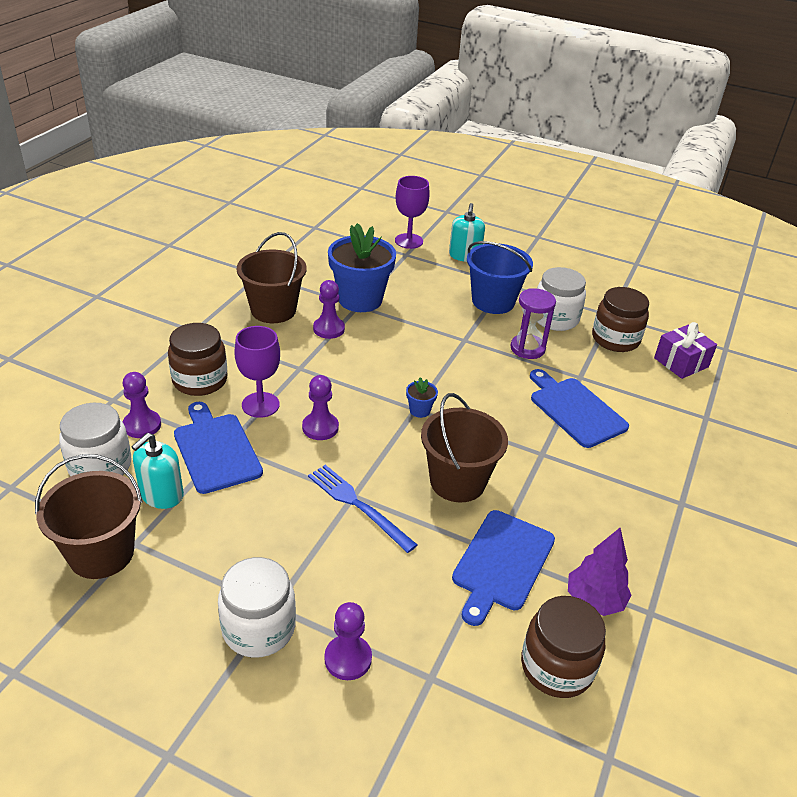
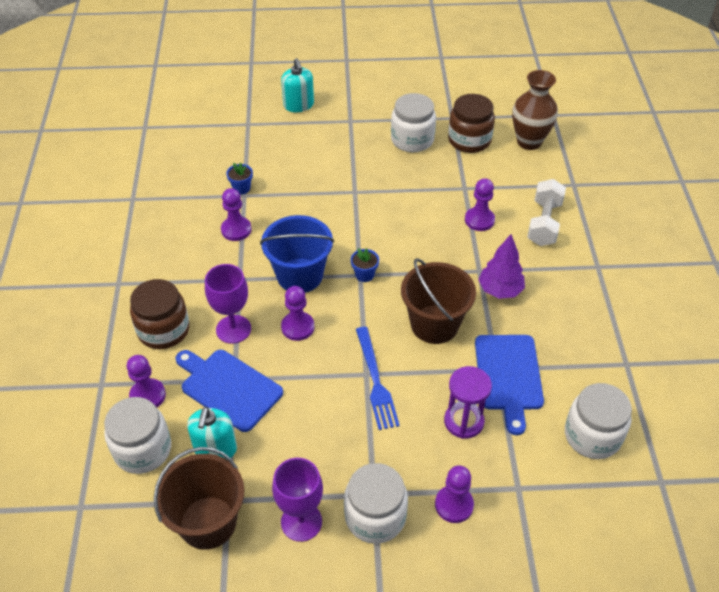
camera: 25 degrees left, 10 degrees up
brown bucket [237,232,307,323] -> none
blue fork [308,465,417,553] -> blue fork turned 120 degrees counterclockwise [356,327,400,430]
blue flower pot [328,223,396,312] -> blue flower pot [226,163,253,195], size x0.41
purple goblet [395,176,430,249] -> purple goblet moved to [272,458,323,542]
blue bucket [467,241,533,314] -> blue bucket moved to [260,215,334,293]
purple hourglass [510,288,556,359] -> purple hourglass moved to [444,366,492,439]
brown jar [521,596,606,698] -> white jar [565,383,632,459]
blue cutting board [530,369,629,448] -> purple pawn [465,178,495,231]
purple tree [568,528,631,616] -> purple tree moved to [478,234,525,299]
purple gift [654,322,717,379] -> brown vase [512,70,558,150]
none -> white dumbbell [527,179,566,246]

